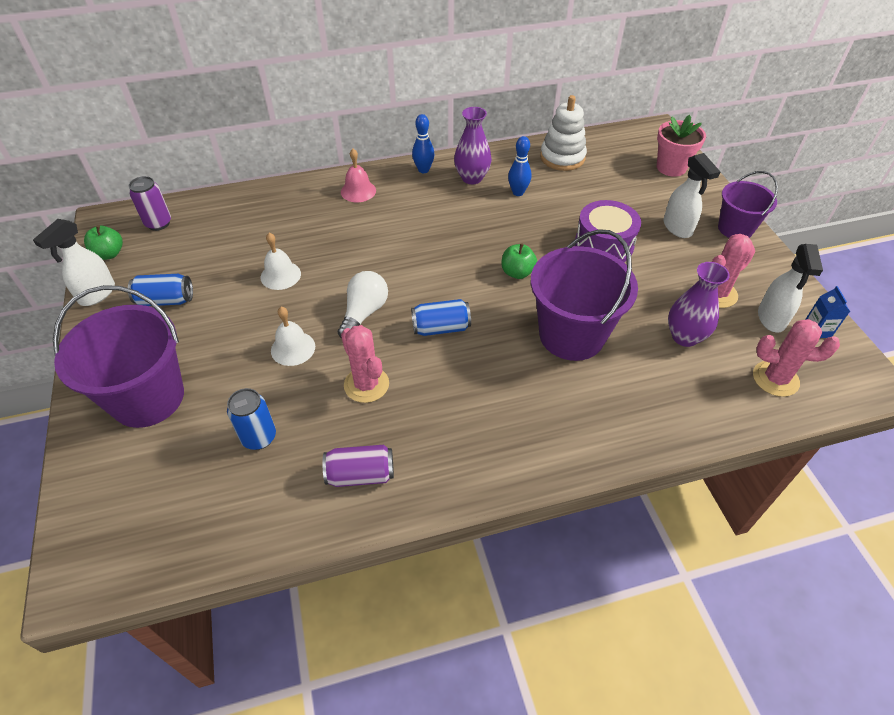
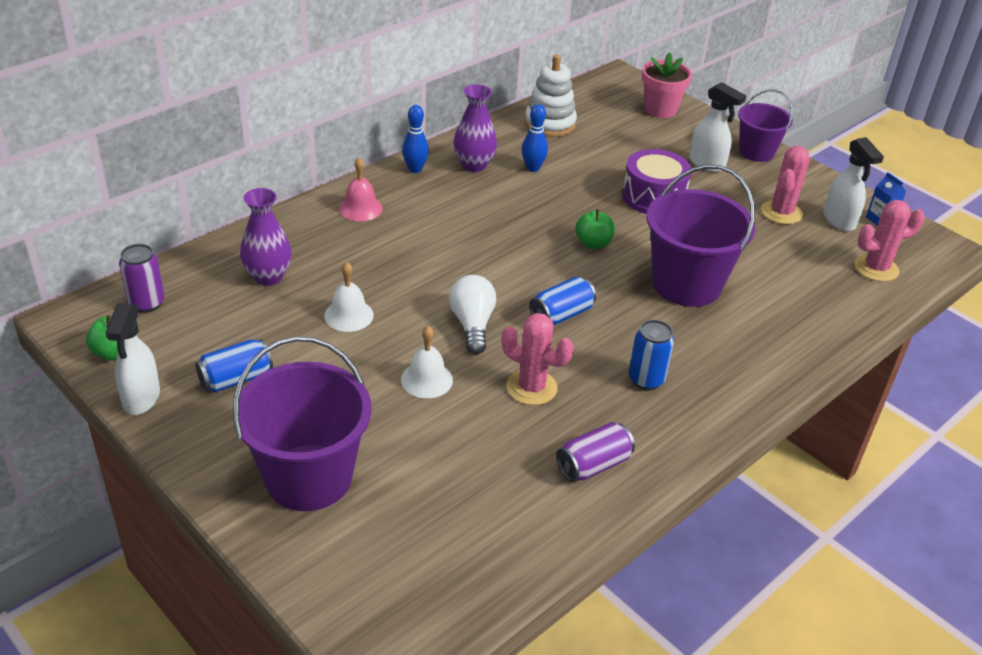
camera: 30 degrees left, 10 degrees down
blue can [227,388,276,450] -> blue can moved to [629,320,674,390]
purple vase [668,262,730,347] -> purple vase moved to [240,188,292,286]

